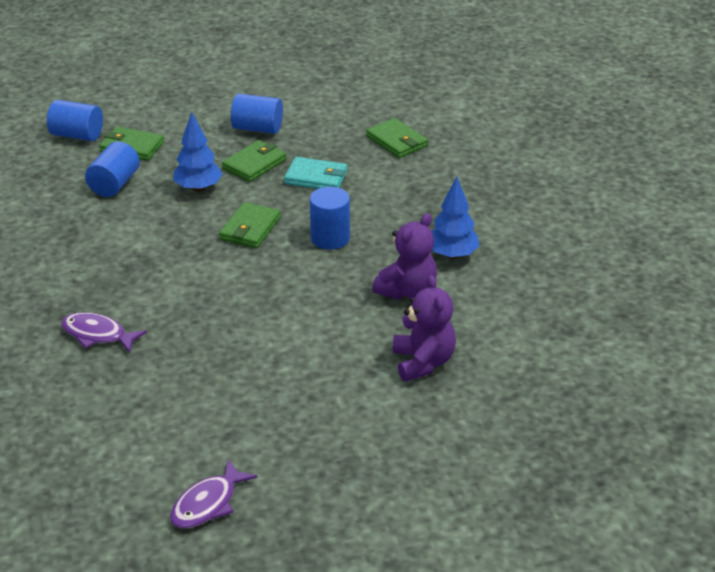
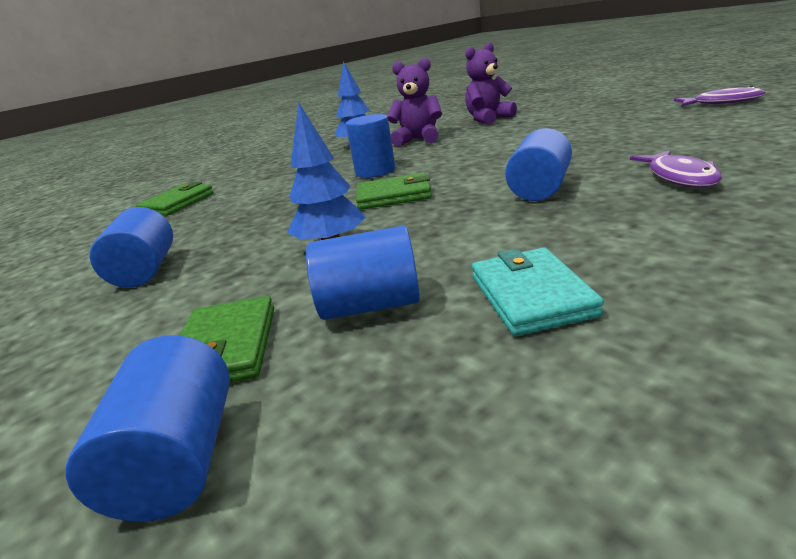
camera: 110 degrees left, 10 degrees down
green wallet [222,140,286,182] -> none
turquoise wallet [284,157,347,189] -> turquoise wallet moved to [472,248,604,336]
none -> blue cylinder [505,128,572,201]

